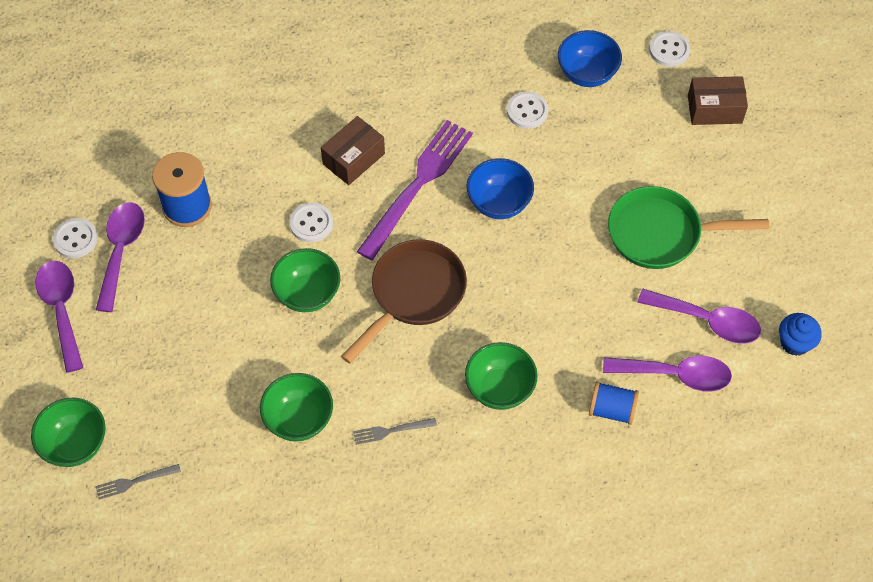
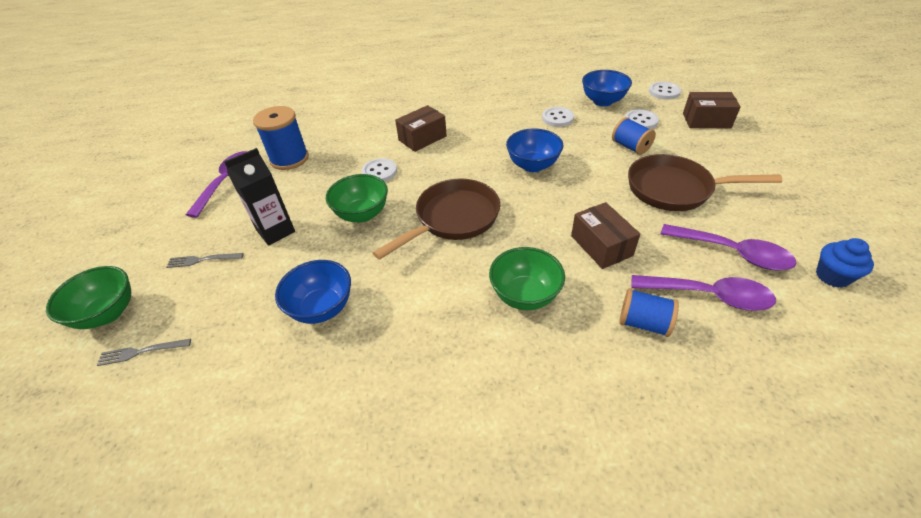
camera: 10 degrees right, 15 degrees down
purple spoon [35,261,83,373] -> none
white button [53,218,98,258] -> white button moved to [625,109,659,129]
green bowl [260,373,333,442] -> blue bowl [275,260,351,324]
grey fork [353,418,437,445] -> grey fork moved to [166,253,244,268]
purple fork [357,120,473,260] -> none
green pan [608,186,769,269] -> brown pan [628,154,782,211]
none -> black carton [224,148,295,246]
none -> brown box [571,202,640,269]
none -> blue spool [612,117,656,155]

